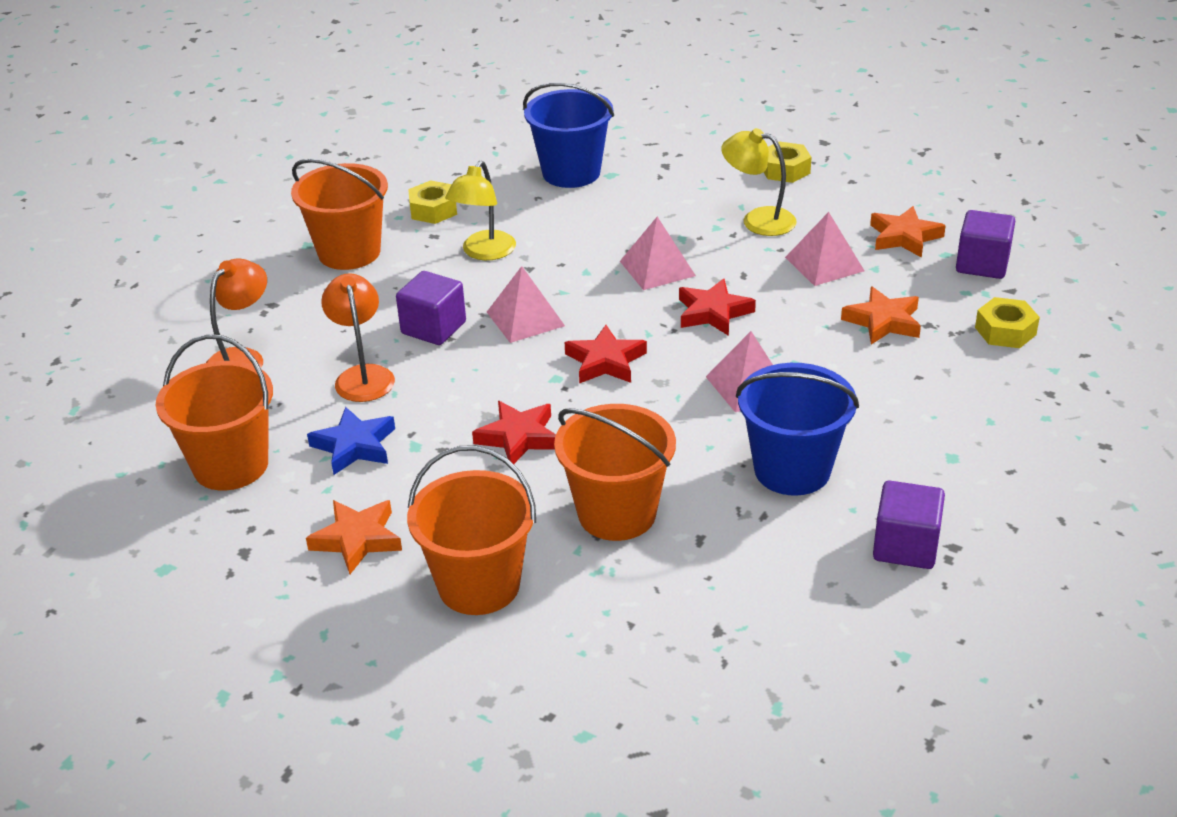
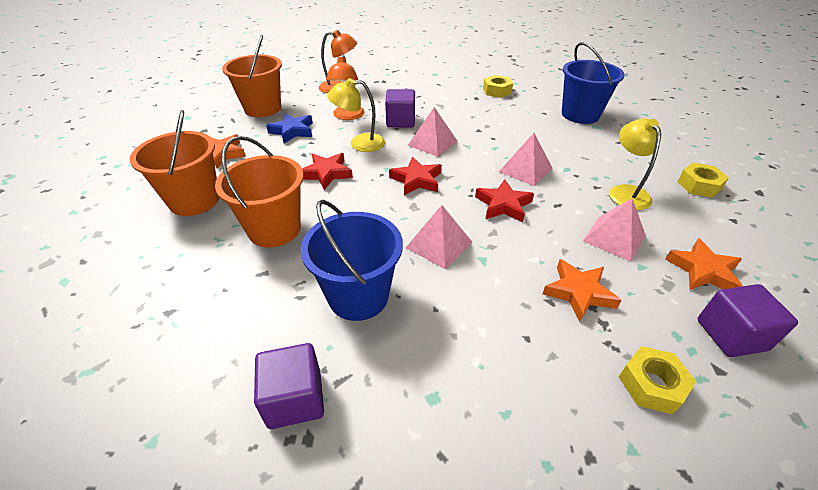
camera: 60 degrees right, 5 degrees up
orange bucket [291,159,388,270] -> none
orange lamp [321,273,395,402] -> orange lamp turned 135 degrees clockwise [326,54,365,120]
yellow lamp [445,161,516,260] -> yellow lamp moved to [327,78,385,152]

